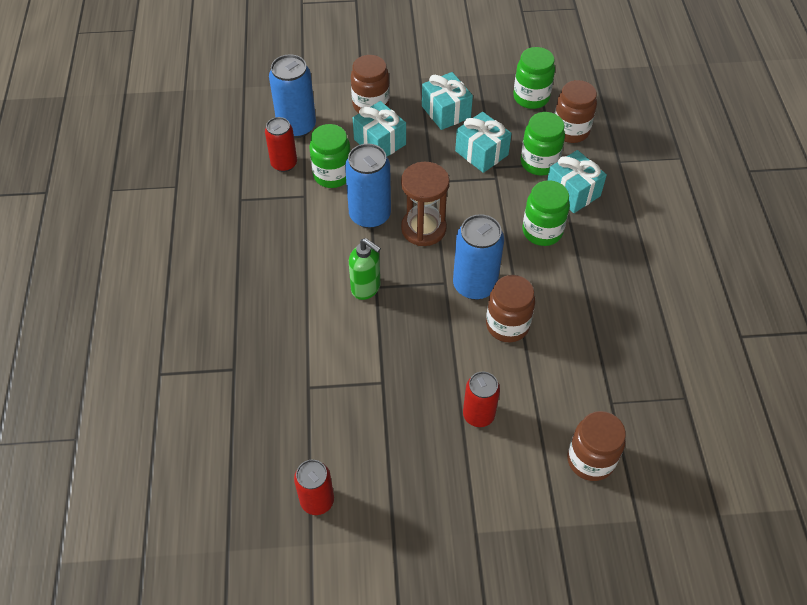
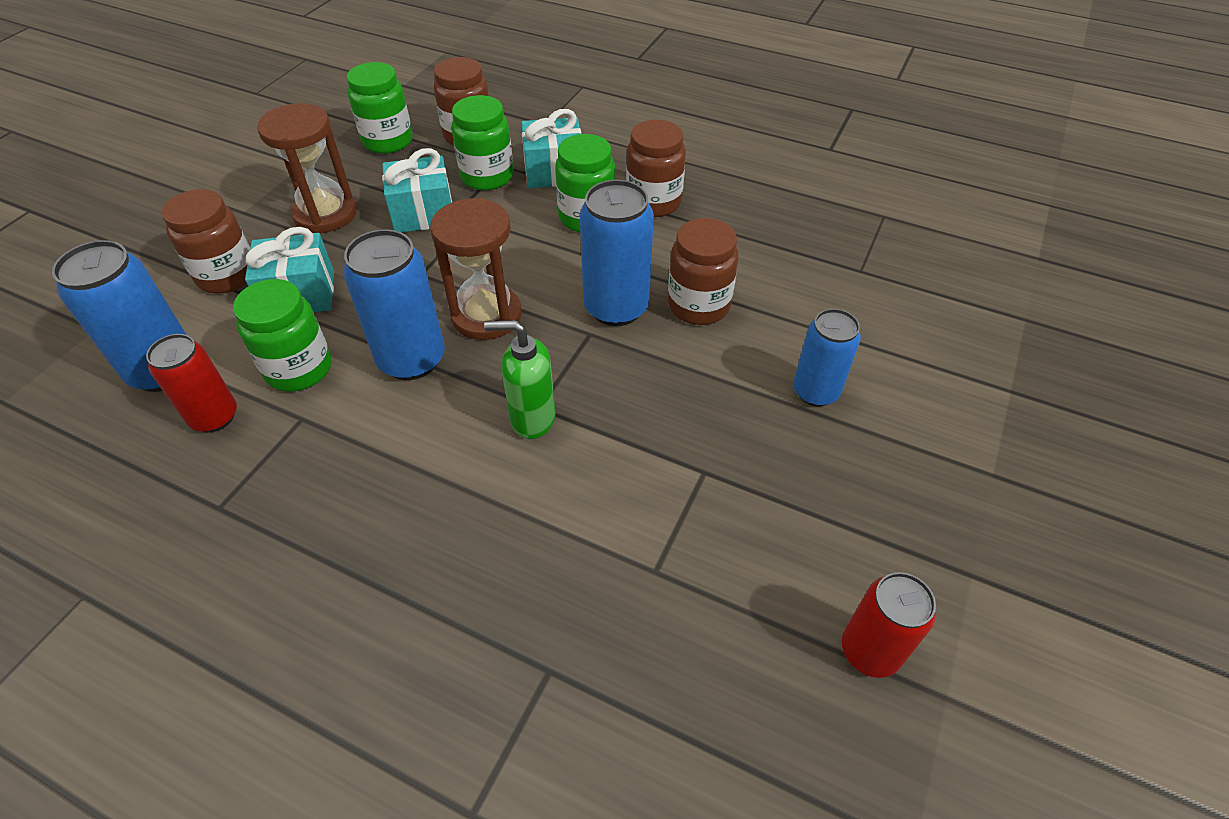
camera: 60 degrees left, 5 degrees down
green soap dispenser [349,238,381,300] -> green soap dispenser turned 150 degrees counterclockwise [484,320,555,439]
turquoise gift [422,72,473,130] -> brown hourglass [257,103,357,234]
red can [463,372,500,427] -> blue can [793,309,861,406]
brown jar [567,411,626,481] -> brown jar moved to [626,120,686,217]

